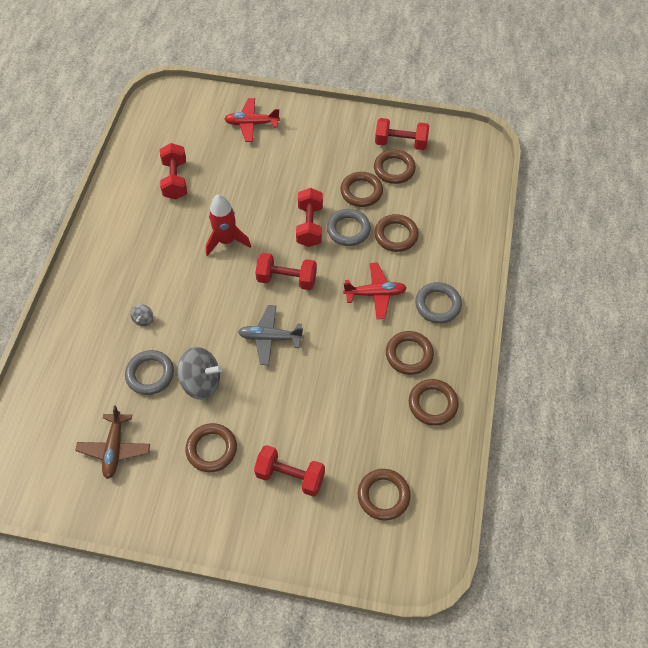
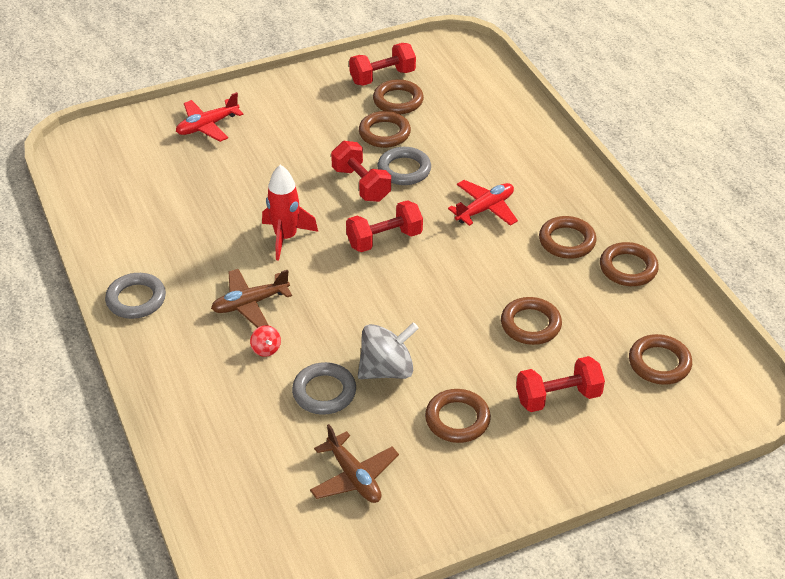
camera: 35 degrees left, 15 degrees down
grey spinning top [130,304,153,326] -> red spinning top [250,325,281,357]
red dumbbell [160,143,187,200] -> none
grey plane [238,305,303,365] -> none
brown ring [374,214,419,252] -> brown ring moved to [501,297,562,345]
grey ring [415,282,462,323] -> grey ring moved to [105,273,166,319]
none -> brown plane [211,269,292,328]

